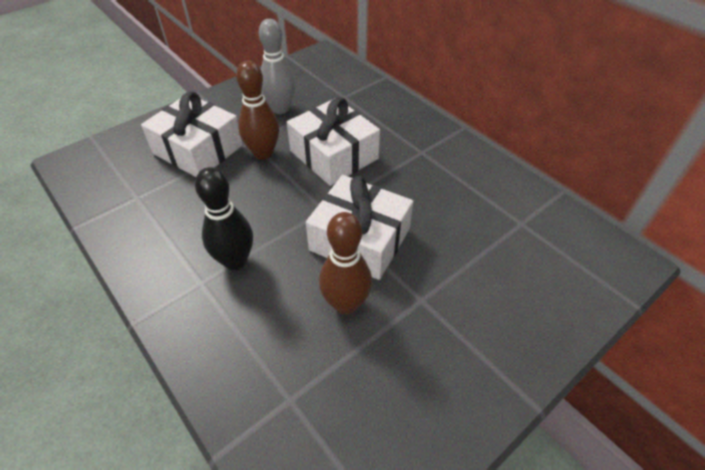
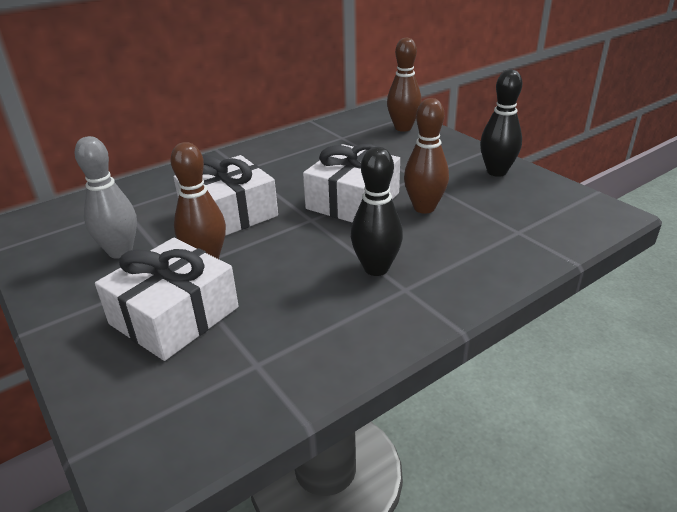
camera: 85 degrees left, 15 degrees down
none -> brown bowling pin [387,38,422,132]
none -> black bowling pin [480,69,522,177]

